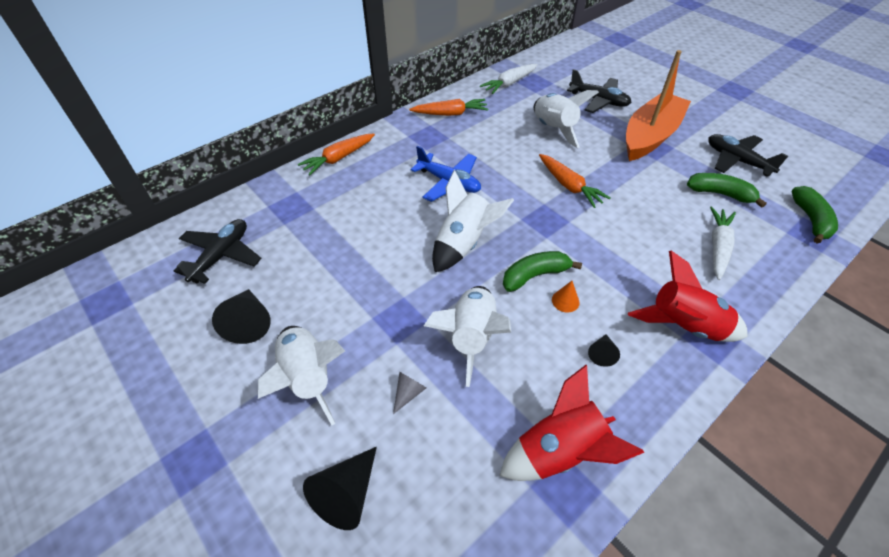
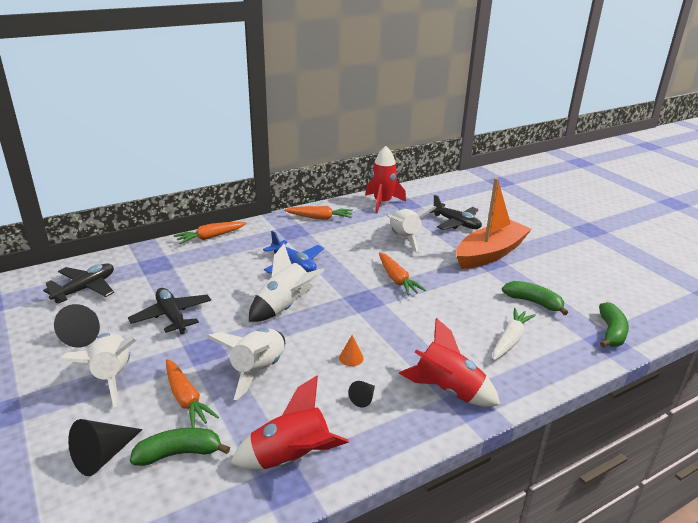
camera: 10 degrees right, 20 degrees down
grey cone [393,372,426,414] -> orange carrot [166,359,219,428]
white carrot [480,64,537,94] -> red rocket [365,146,406,213]
green banana [503,251,582,292] -> green banana moved to [130,428,230,466]
black plane [708,134,788,177] -> black plane moved to [128,288,211,334]

